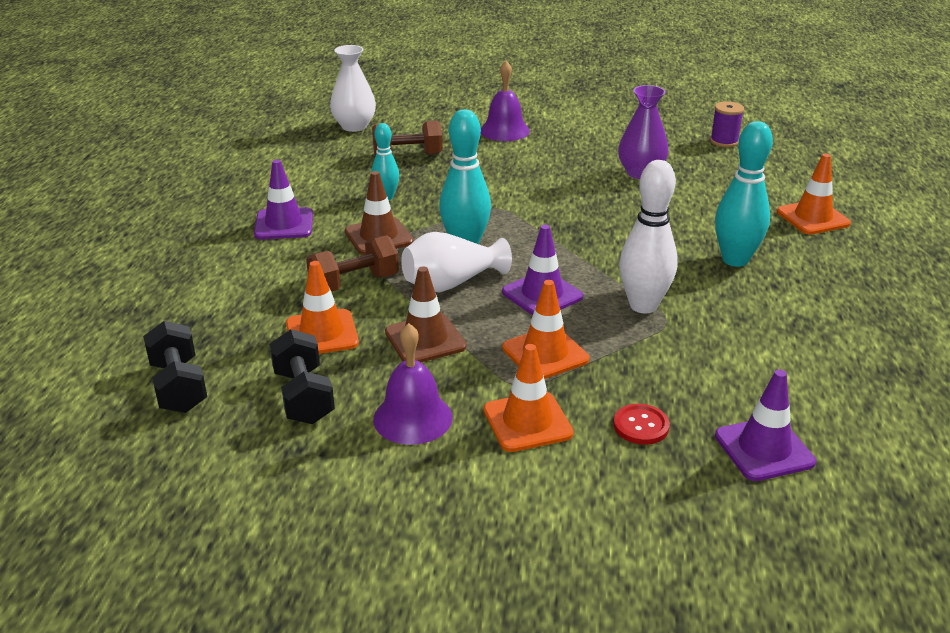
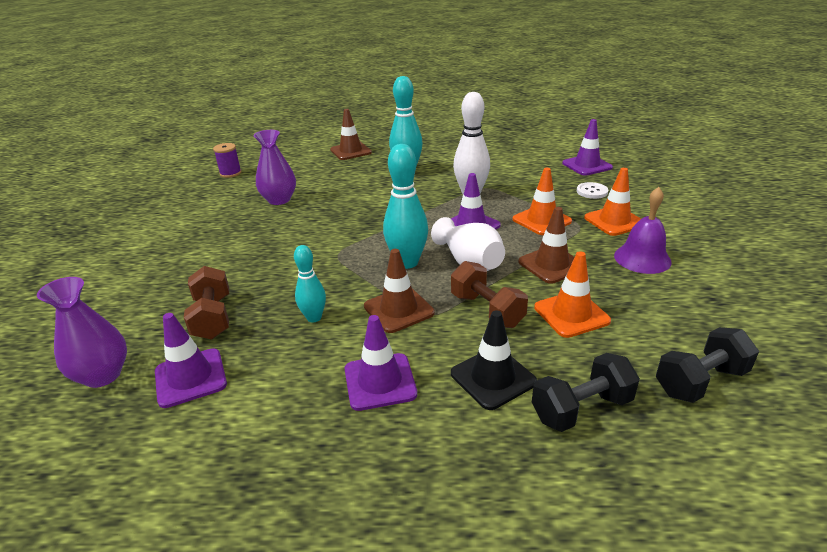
camera: 95 degrees left, 0 degrees up
black dumbbell [269,329,335,424] -> black dumbbell moved to [532,353,640,432]
white vase [330,45,376,132] -> purple vase [37,277,127,388]
purple bell [481,61,530,141] -> none
red button [613,404,670,444] -> white button [577,182,608,199]
orange traffic cone [777,154,851,235] -> brown traffic cone [330,109,372,160]
none -> purple traffic cone [155,313,227,408]
none -> black traffic cone [451,310,537,410]

